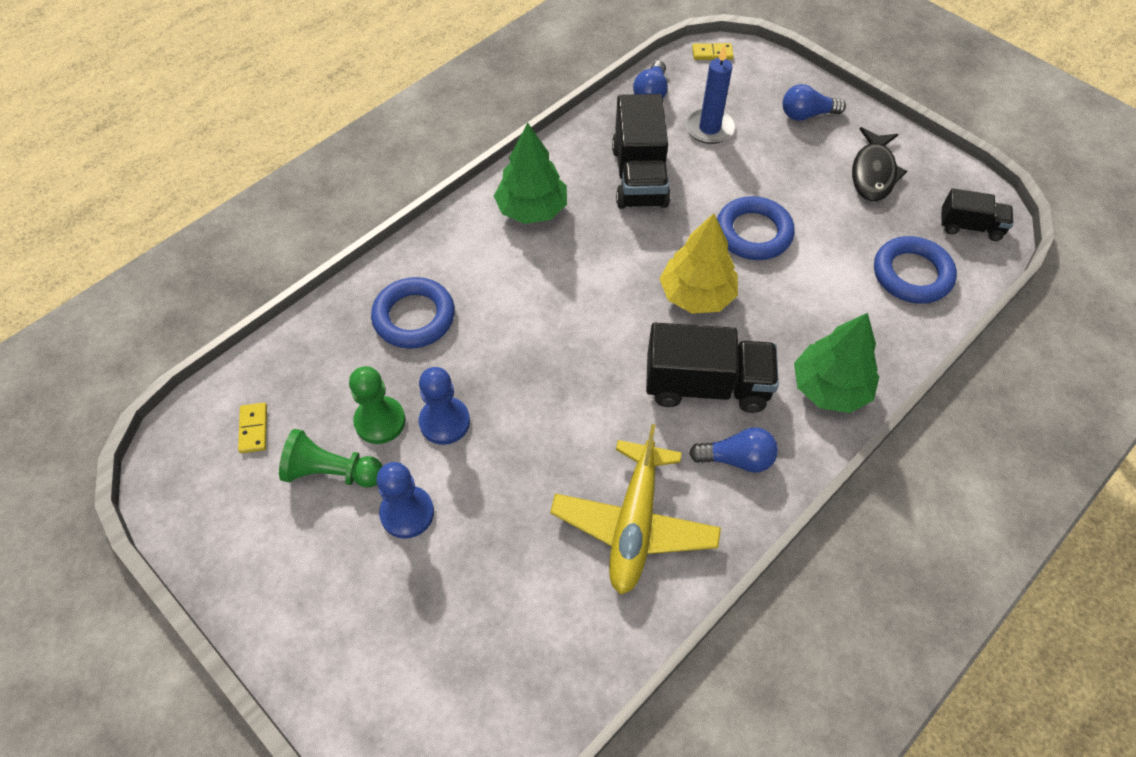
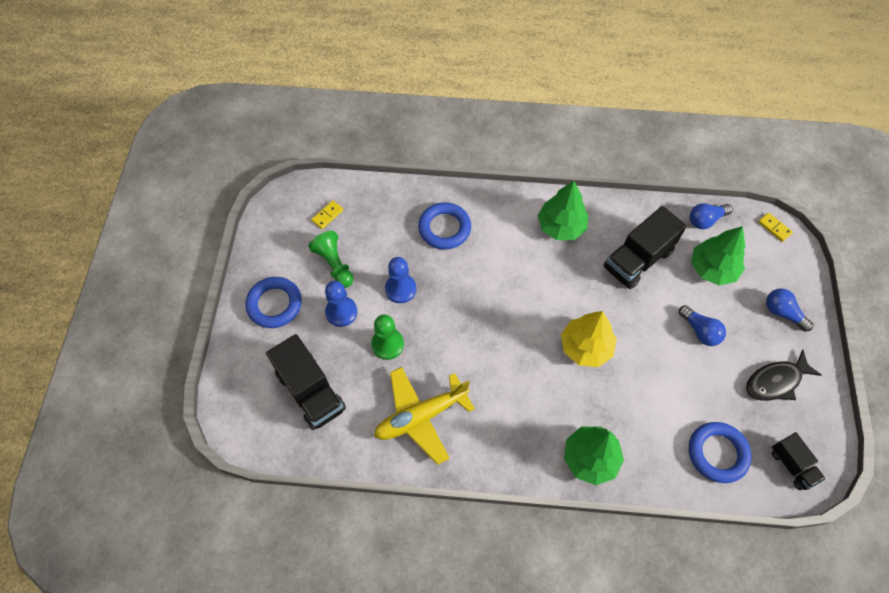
camera: 50 degrees right, 5 degrees up
green pawn [349,366,405,444] -> green pawn moved to [371,314,404,360]
black truck [646,323,779,413] -> black truck moved to [266,334,346,430]
blue candle [686,45,735,144] -> green tree [691,226,745,286]
blue light bulb [689,427,778,473] -> blue light bulb moved to [679,305,726,346]
blue ring [717,196,795,260] -> blue ring moved to [245,277,302,328]

